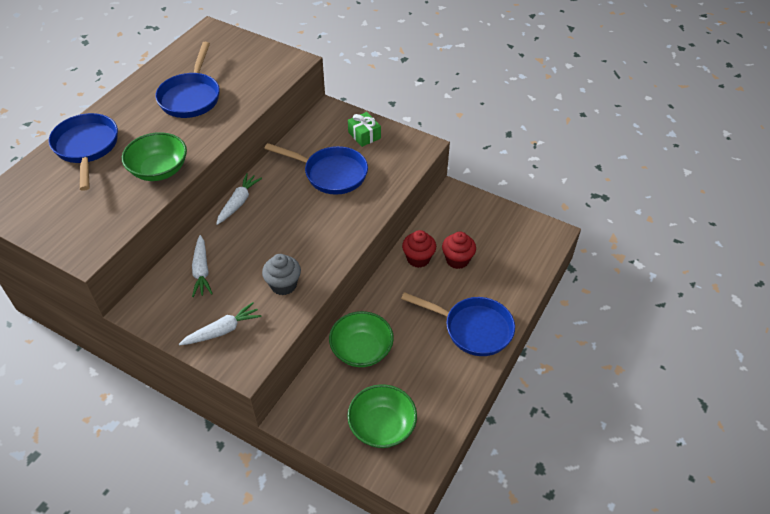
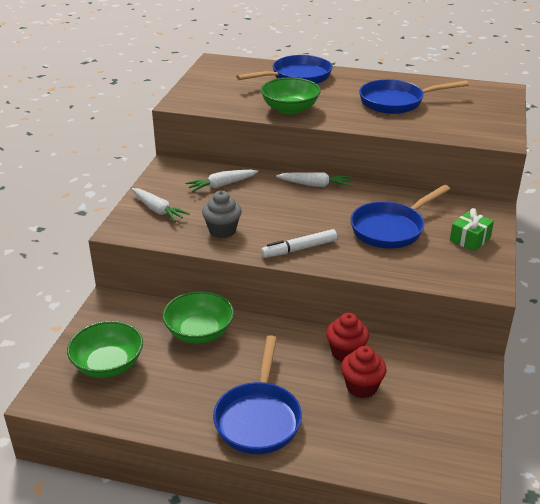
camera: 75 degrees right, 15 degrees down
blue pan [264,143,368,195] -> blue pan turned 45 degrees clockwise [350,185,450,249]
none -> white marker [261,229,337,258]

